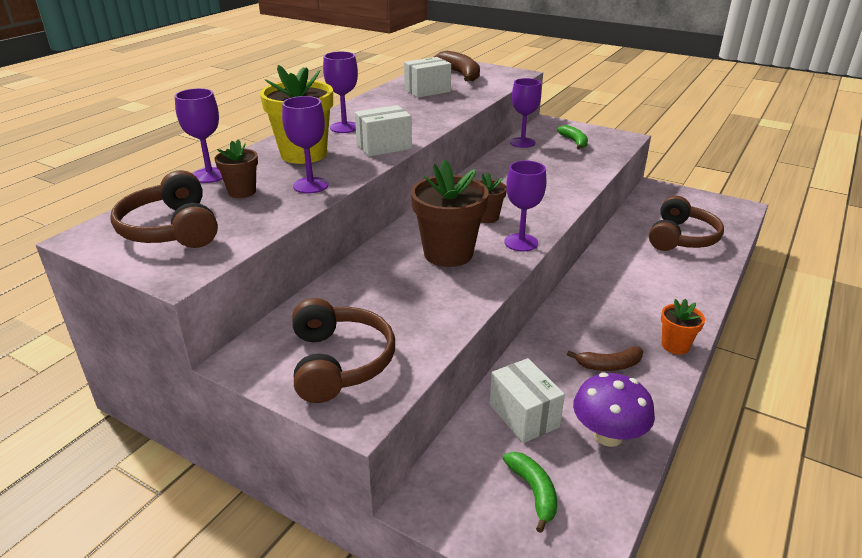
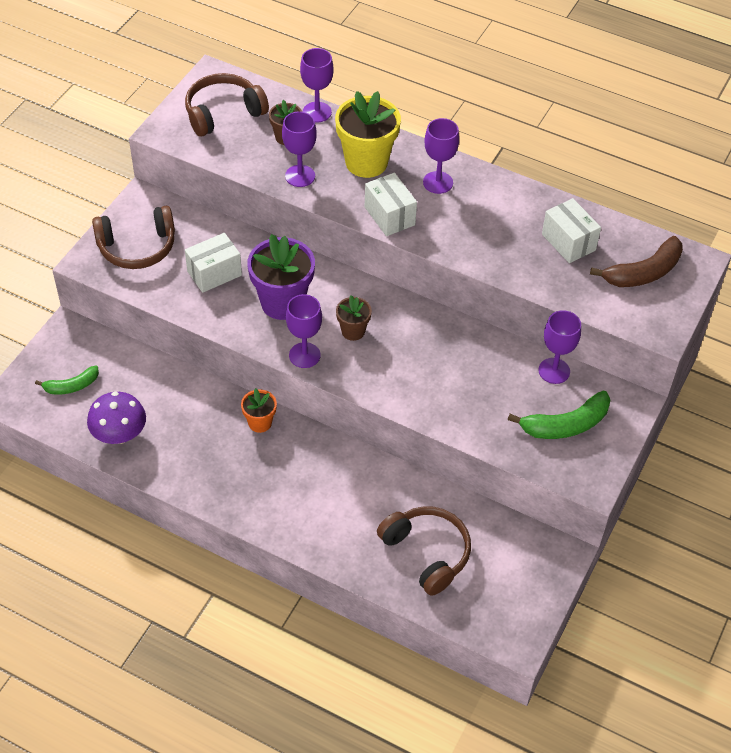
camera: 85 degrees right, 20 degrees up
brown flower pot [411,160,489,267] -> purple flower pot [247,234,315,320]
white box [490,358,565,443] -> white box moved to [185,233,242,293]
green banana [557,125,588,149] -> green banana [508,391,610,439], size x1.59
brown banana [567,346,643,371] -> none
brown headphones [649,196,724,251] -> brown headphones turned 150 degrees counterclockwise [377,506,471,596]
orange flower pot [661,299,705,355] -> orange flower pot moved to [241,388,277,433]

